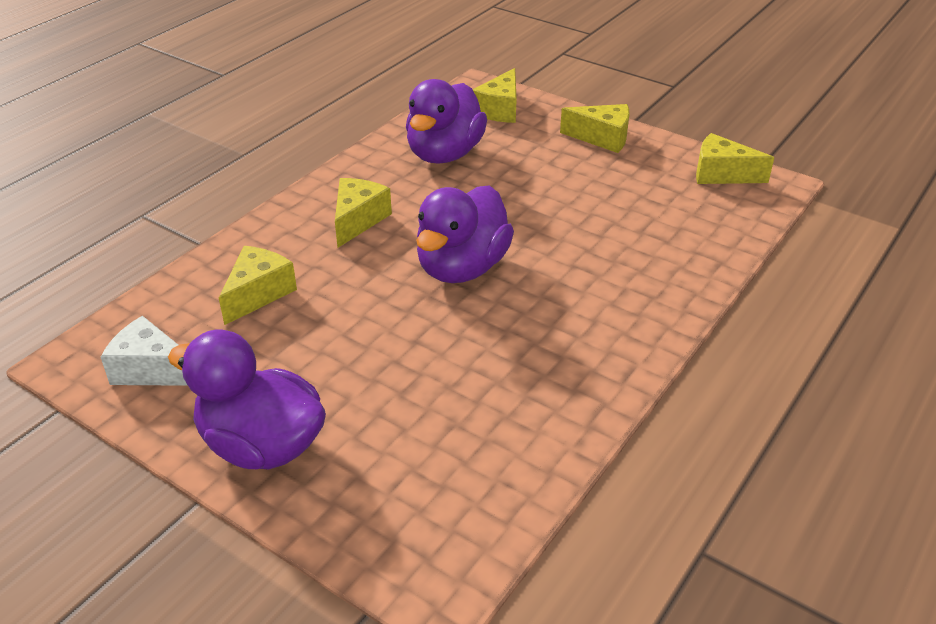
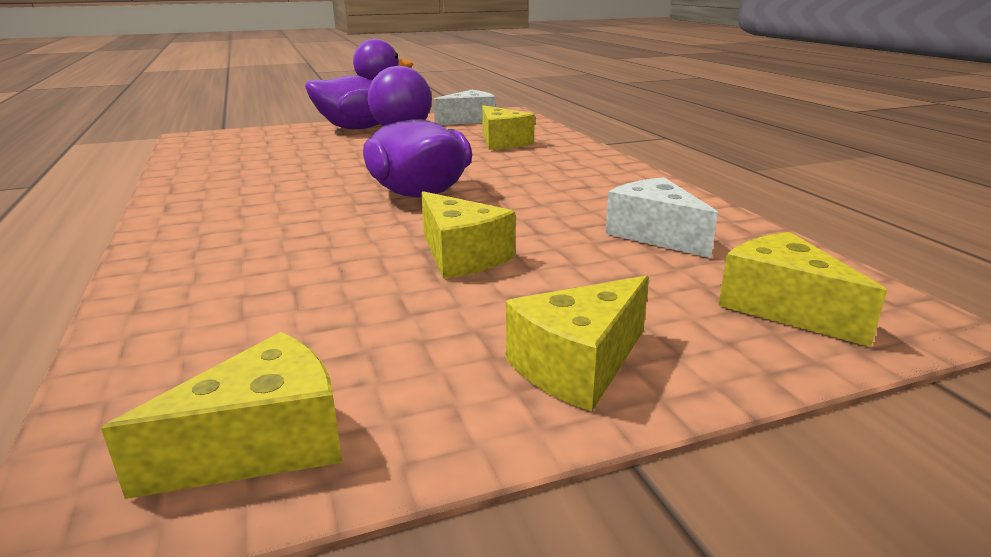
camera: 125 degrees right, 15 degrees down
yellow cheese [335,178,392,248] -> yellow cheese moved to [421,191,515,279]
purple duck [406,79,487,164] -> white cheese [605,177,718,258]

